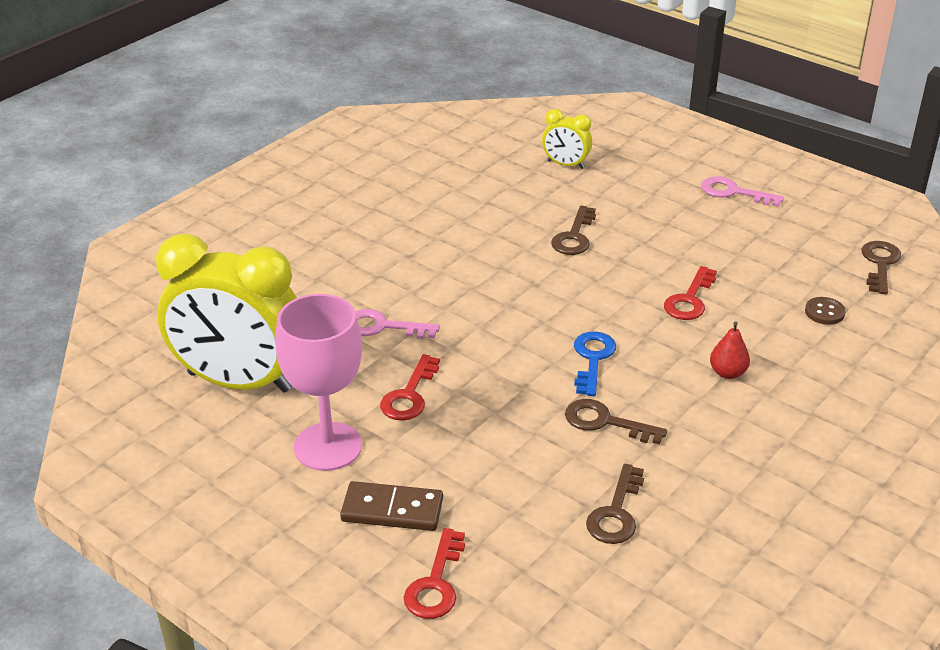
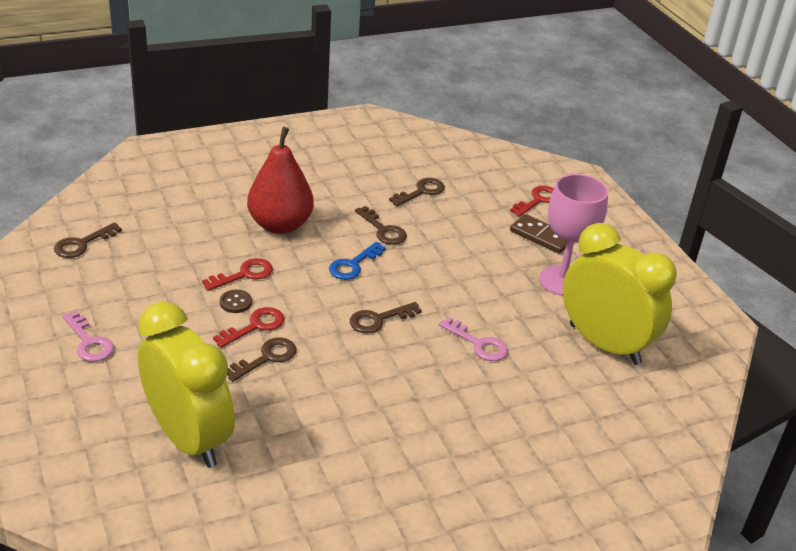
camera: 155 degrees left, 0 degrees up
red key [380,354,440,420] -> red key moved to [213,307,284,348]
yellow clock [542,109,592,169] -> yellow clock [138,302,235,468], size x2.27
red pear [710,322,750,379] -> red pear [247,127,314,234], size x2.38
brown button [805,297,846,325] -> brown button moved to [220,290,252,313]
none -> brown key [350,302,422,334]

